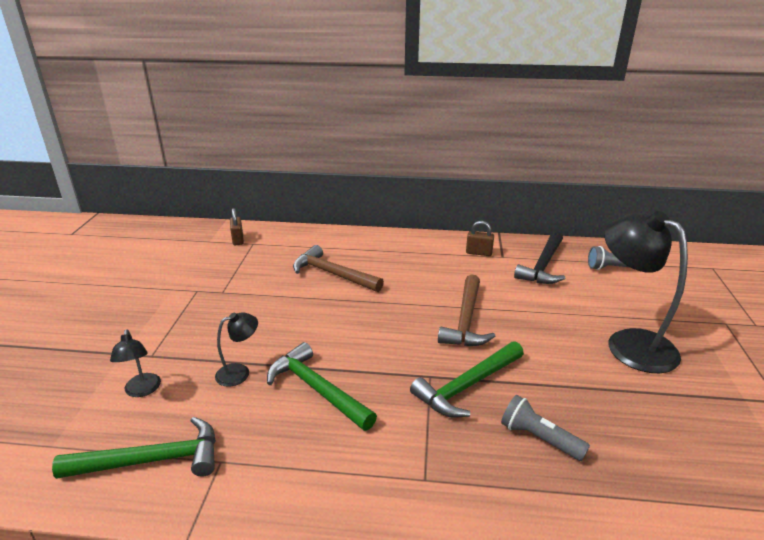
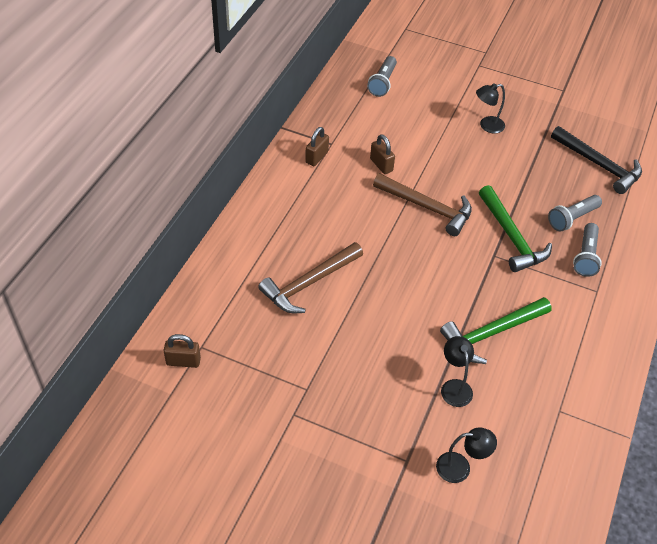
camera: 75 degrees left, 20 degrees up
green hammer [52,417,216,479] -> none
black hammer [514,231,565,284] -> black hammer moved to [551,126,642,194]
black lamp [604,211,688,373] -> black lamp [476,83,505,134], size x0.47
none -> brown padlock [370,134,395,174]
none -> grey flashlight [573,223,602,277]

